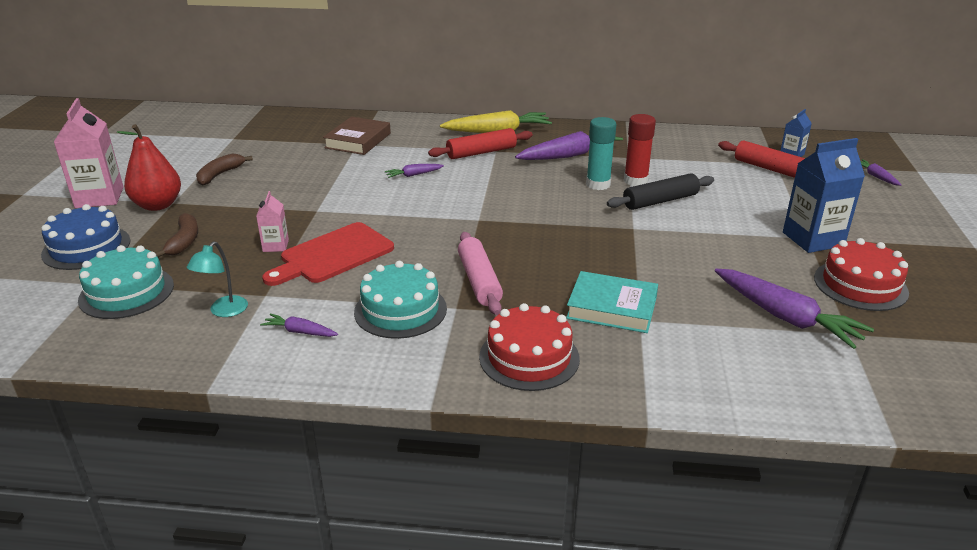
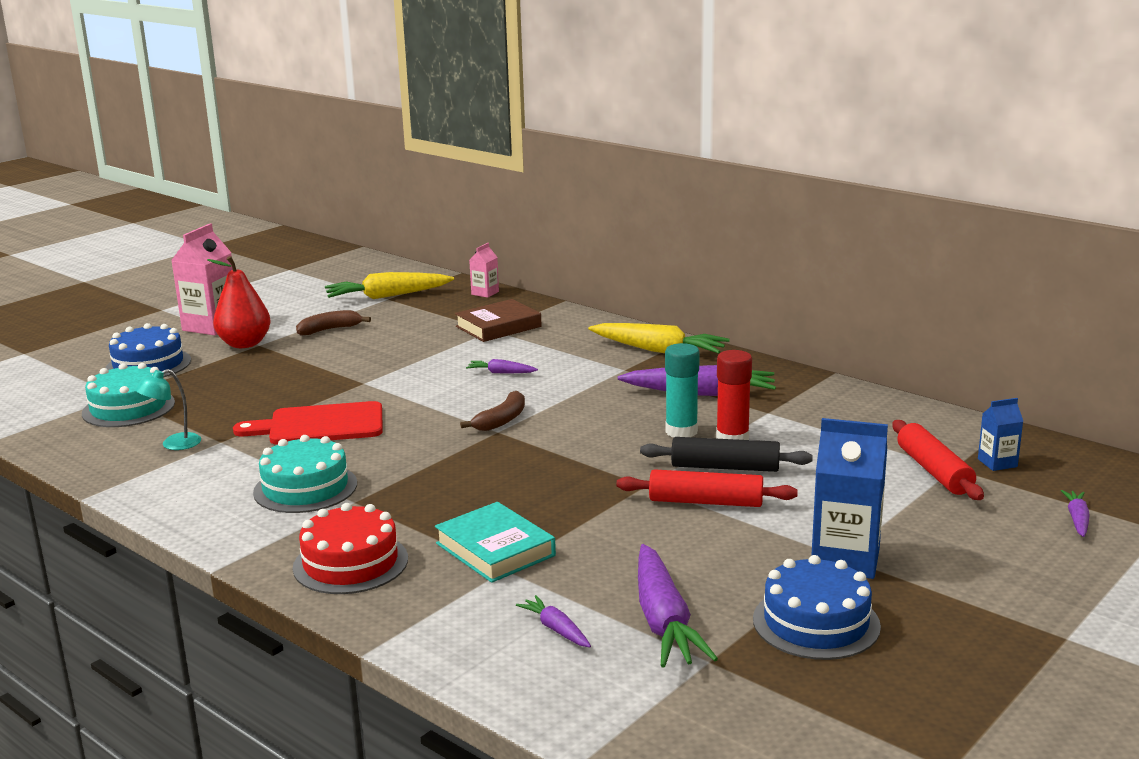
camera: 35 degrees right, 10 degrees down
brown banana [155,213,198,257] -> brown banana moved to [460,391,525,431]
pink carton [256,191,289,252] -> pink carton moved to [469,243,499,298]
purple carrot [260,313,338,337] -> purple carrot moved to [516,595,591,647]
red rolling pin [428,128,533,159] -> red rolling pin moved to [616,469,798,507]
pink rolling pin [458,232,503,315] -> none
red cake [814,238,909,311] -> blue cake [753,555,881,660]
none -> yellow carrot [325,272,454,299]

